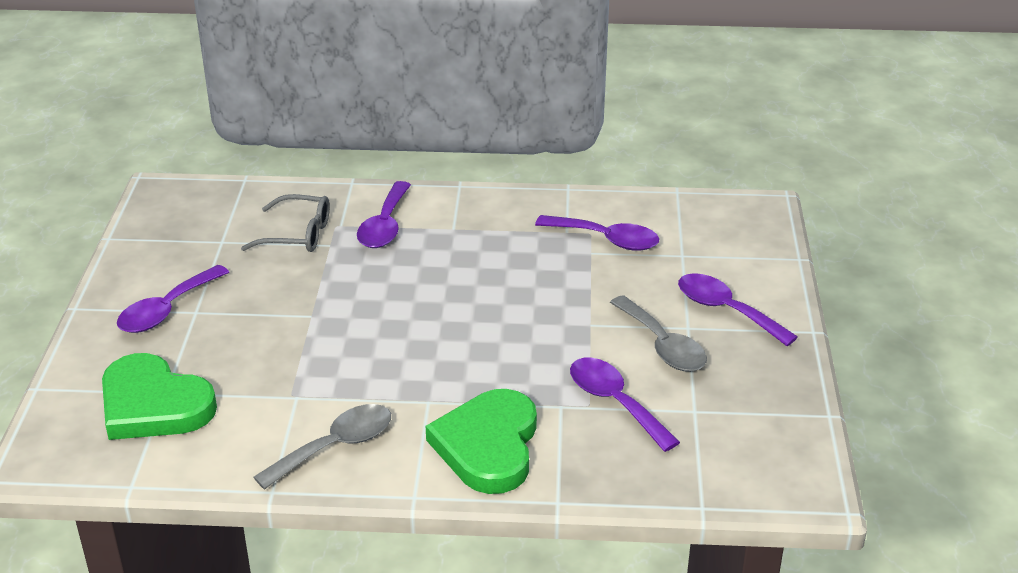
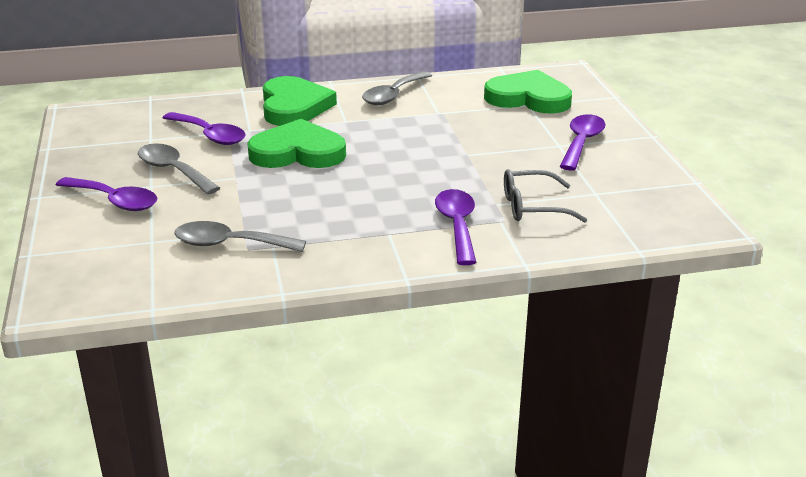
camera: 165 degrees right, 5 degrees down
purple spoon [535,215,659,251] -> grey spoon [174,221,306,252]
none -> green heart [247,119,346,168]

